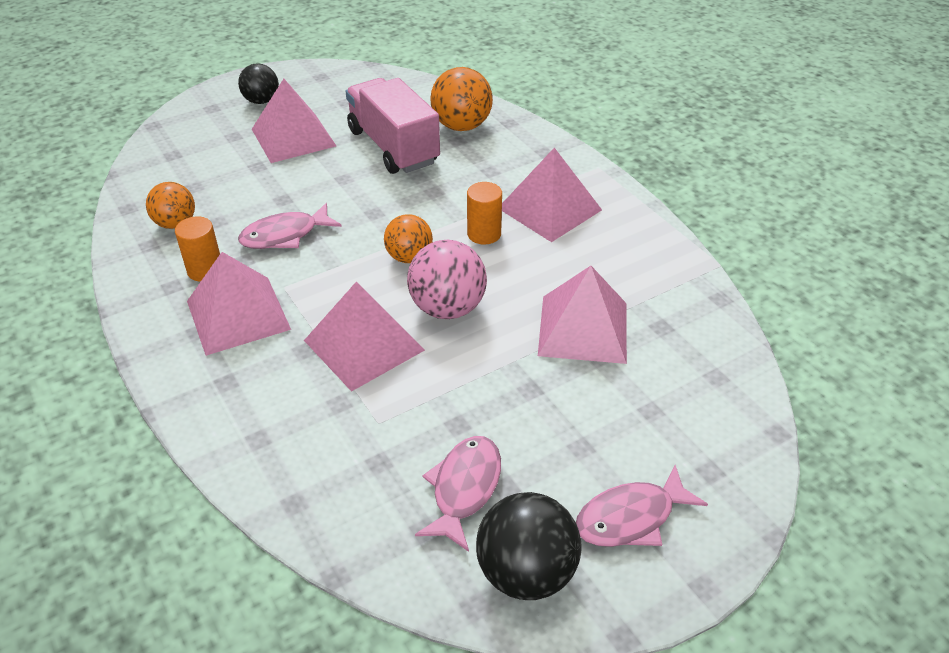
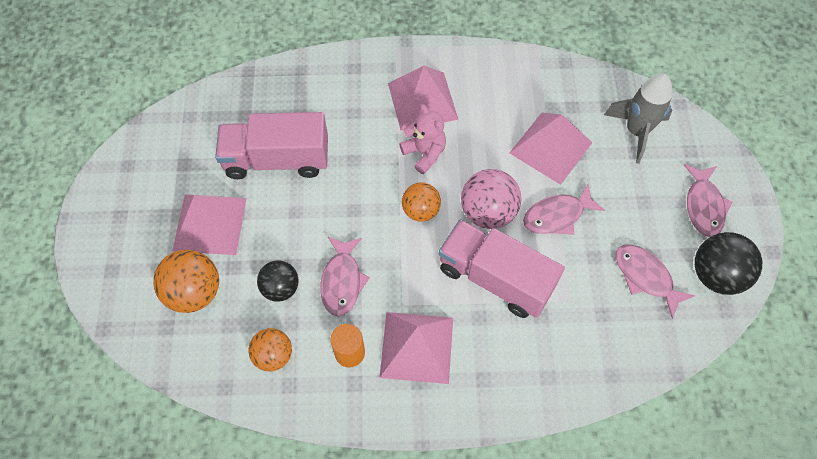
camera: 60 degrees left, 20 degrees up
black ball [238,63,279,104] -> black ball moved to [257,260,299,302]
pink pyramid [304,282,425,392] -> pink truck [439,219,565,318]
orange ball [430,67,493,131] -> orange ball moved to [153,250,219,313]
orange cylinder [467,182,502,245] -> pink teddy bear [399,104,446,174]
none -> pink fish [523,184,605,235]
none -> grey rocket [604,74,672,163]

